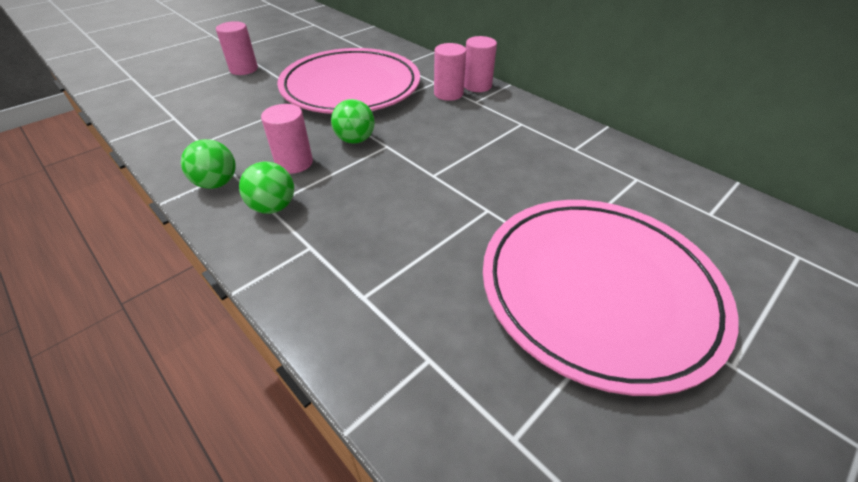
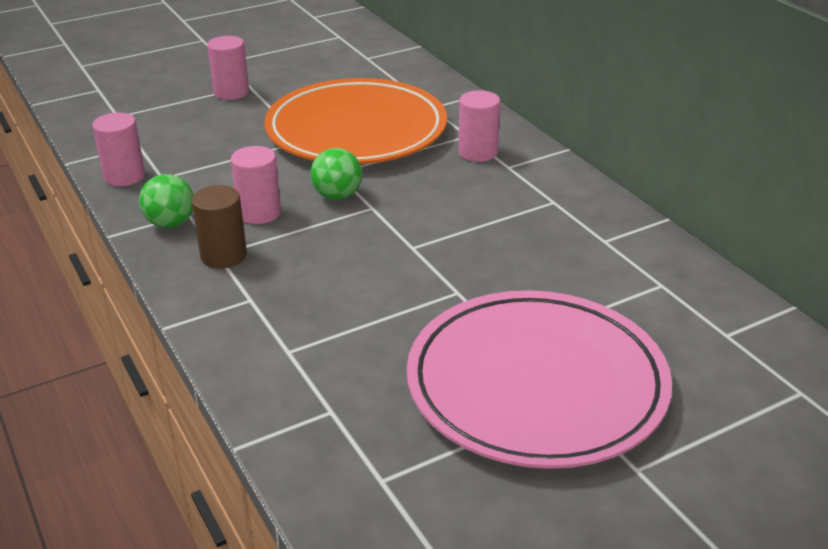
camera: 15 degrees right, 10 degrees down
green ball [239,162,294,214] -> brown cylinder [192,185,247,269]
pink plate [277,48,420,114] -> orange plate [264,78,447,164]
pink cylinder [464,36,497,92] -> pink cylinder moved to [92,112,145,186]

